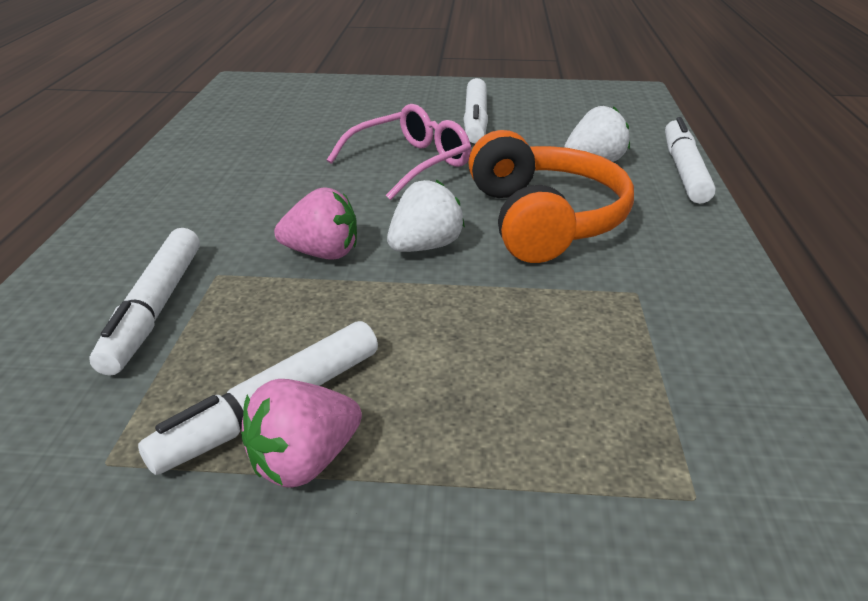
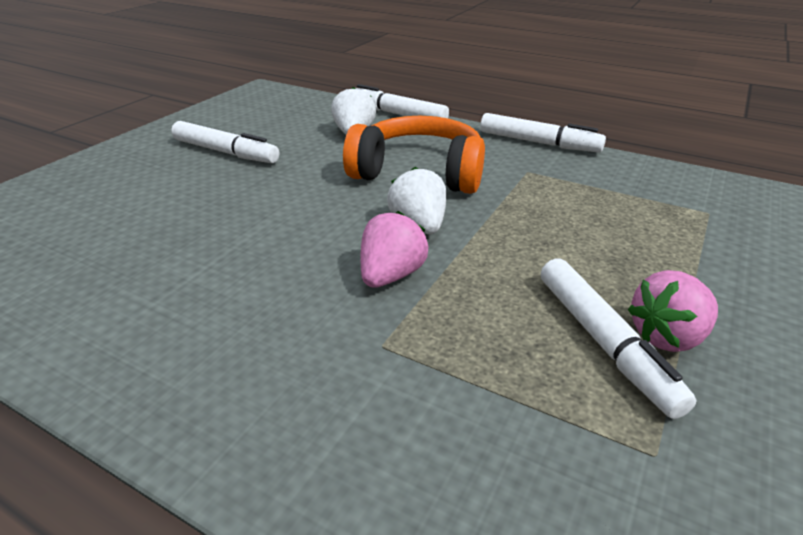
camera: 65 degrees left, 0 degrees up
white marker [90,228,200,376] -> white marker moved to [480,113,606,153]
pink strawberry [241,379,362,487] -> pink strawberry turned 75 degrees clockwise [628,270,718,352]
pink glasses [327,104,471,200] -> none

